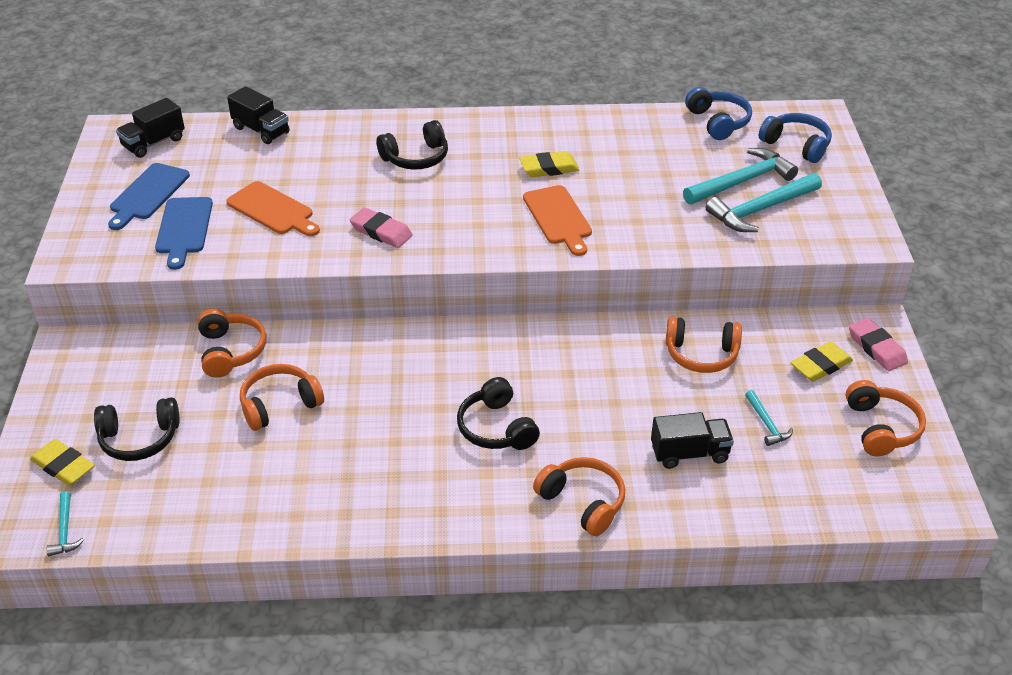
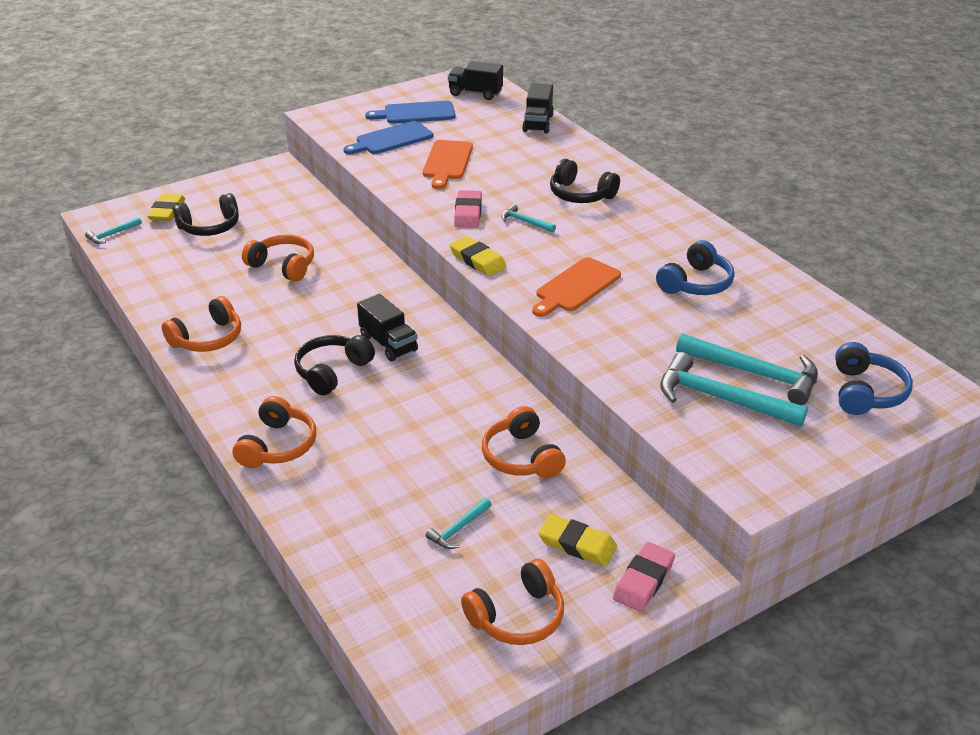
camera: 60 degrees right, 5 degrees down
black headphones [94,397,179,461] -> black headphones turned 75 degrees counterclockwise [173,193,239,236]
orange headphones [198,309,266,378] -> orange headphones moved to [162,296,241,352]
yellow eraser [519,151,580,177] -> yellow eraser moved to [449,236,507,276]
black truck [651,412,734,469] -> black truck moved to [357,294,418,361]
blue headphones [685,87,752,140] -> blue headphones moved to [656,240,735,295]
none -> turquoise hammer [501,204,556,233]

